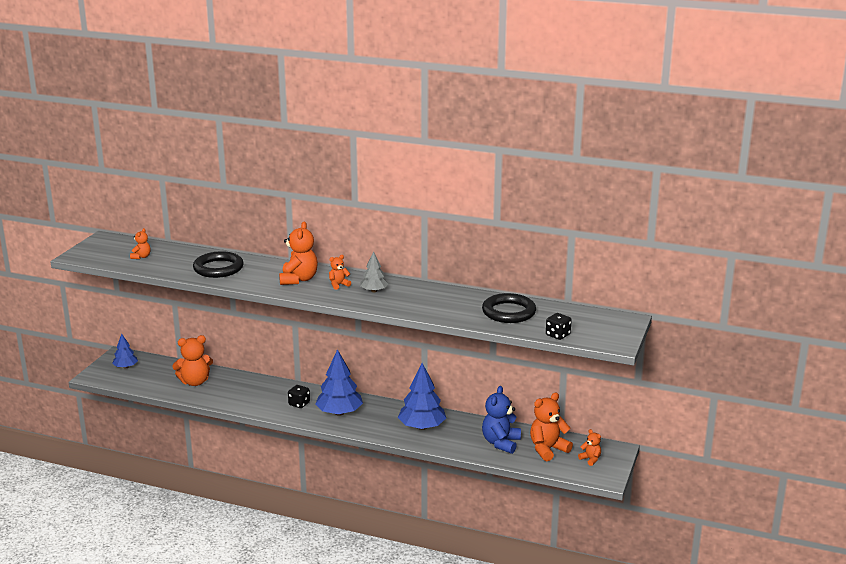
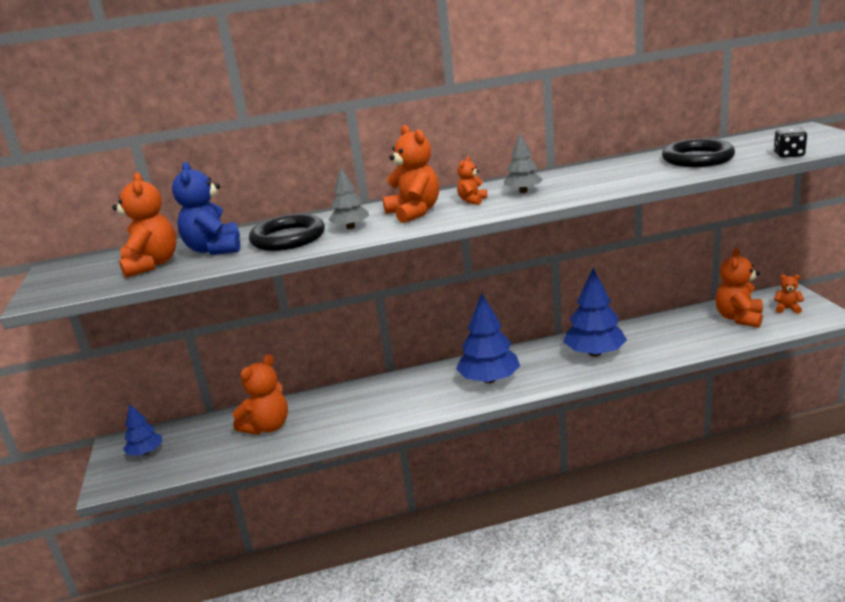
camera: 30 degrees left, 0 degrees up
orange teddy bear [130,228,151,259] -> orange teddy bear [112,172,177,278], size x1.92
black dice [288,385,310,408] -> none
blue teddy bear [482,386,521,454] -> blue teddy bear moved to [172,162,241,255]
none -> grey tree [329,167,369,229]

